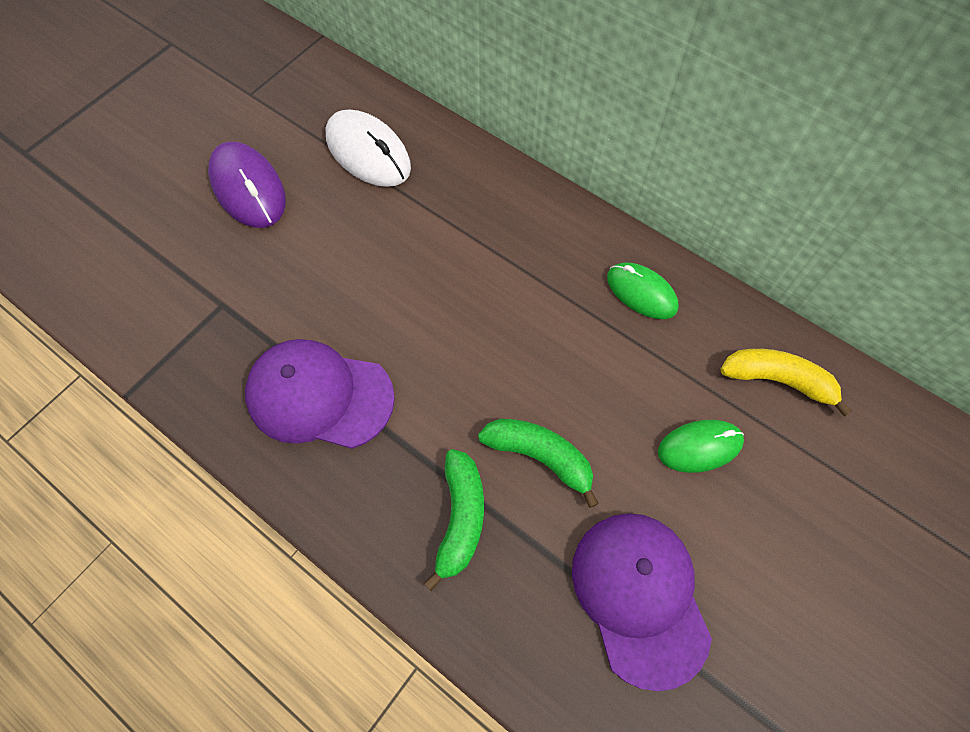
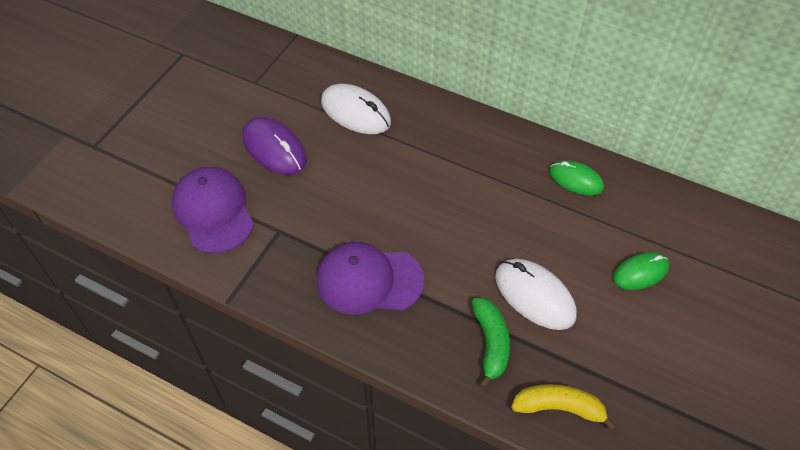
camera: 10 degrees left, 10 degrees down
green banana [478,419,599,508] -> white mouse [495,259,577,330]
purple cap [572,513,712,691] -> purple cap moved to [172,167,254,254]
yellow banana [720,349,852,417] -> yellow banana moved to [511,384,617,431]

